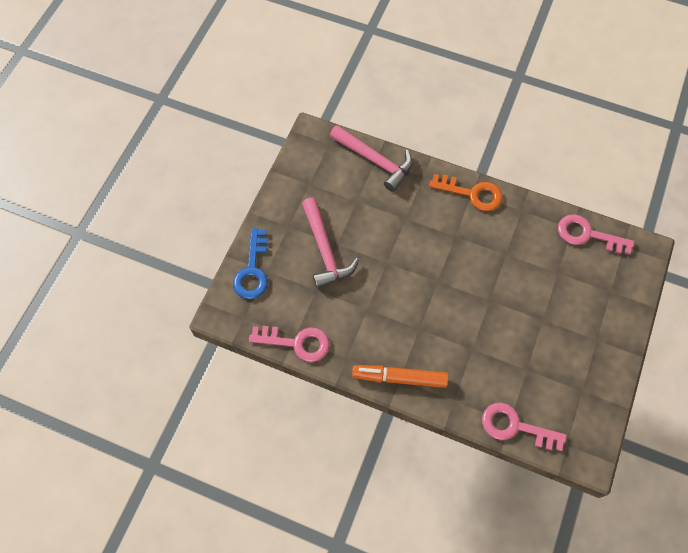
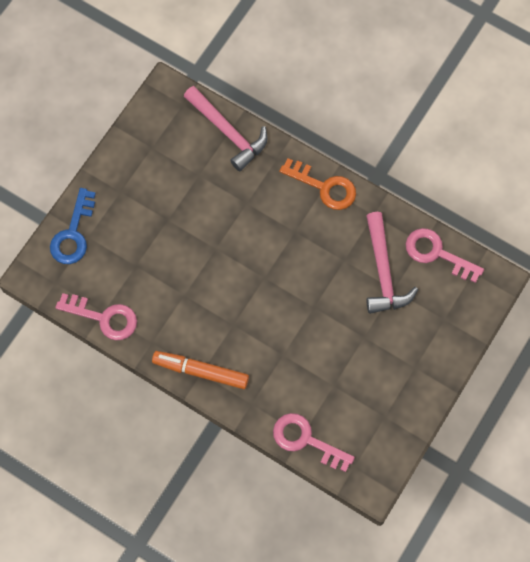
camera: 10 degrees right, 5 degrees up
pink hammer [302,198,359,289] -> pink hammer moved to [366,212,418,314]

